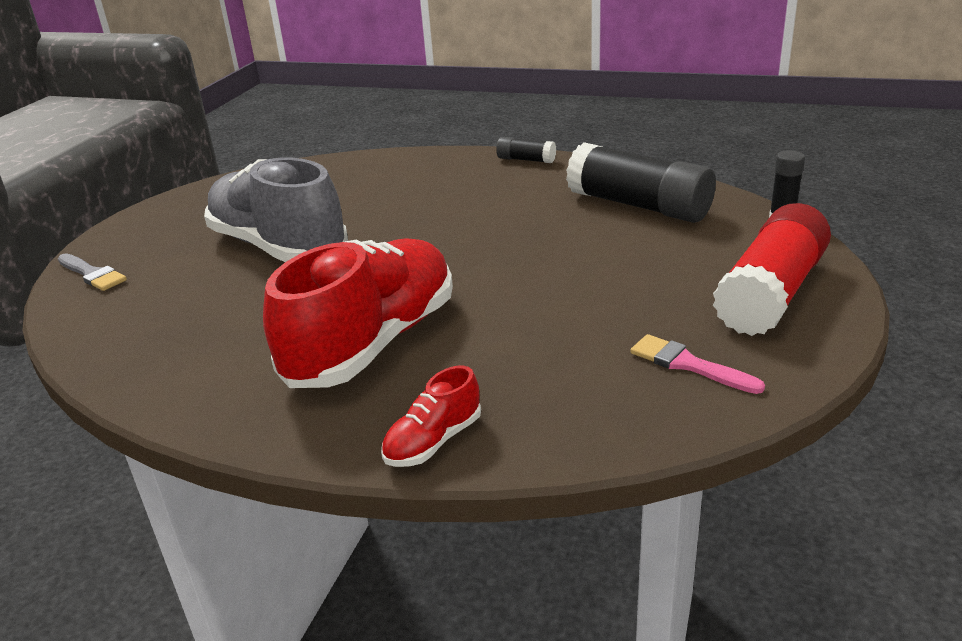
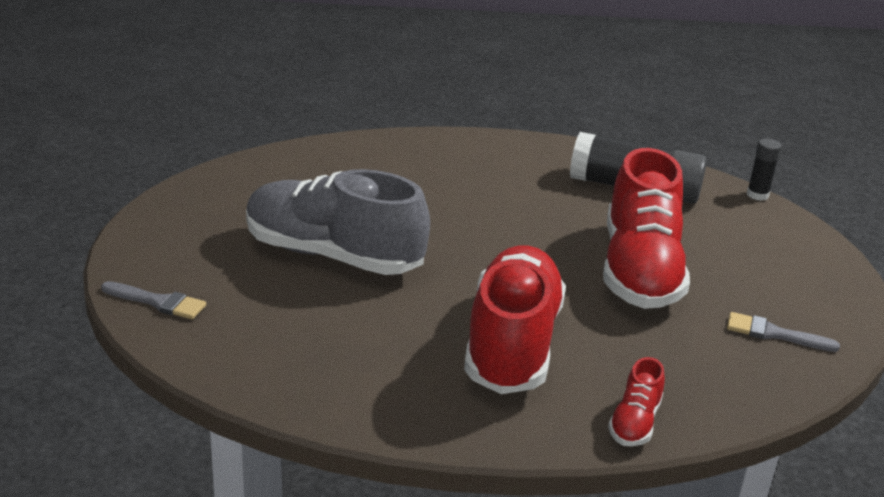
camera: 25 degrees left, 0 degrees up
black glue stick [496,137,556,163] -> none
pink brush [630,334,765,394] -> grey brush [727,312,840,352]
red glue stick [713,203,831,336] -> none
none -> red shoe [603,148,690,309]

